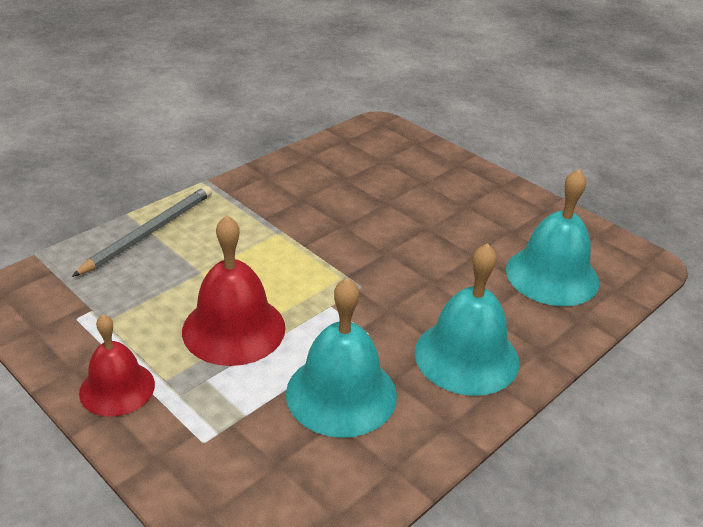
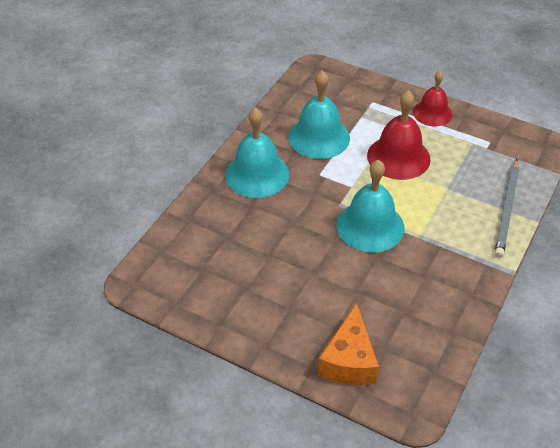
camera: 165 degrees right, 10 degrees up
turquoise bell [506,169,599,306] -> turquoise bell moved to [336,160,405,253]
none -> orange cheese [318,303,379,385]

